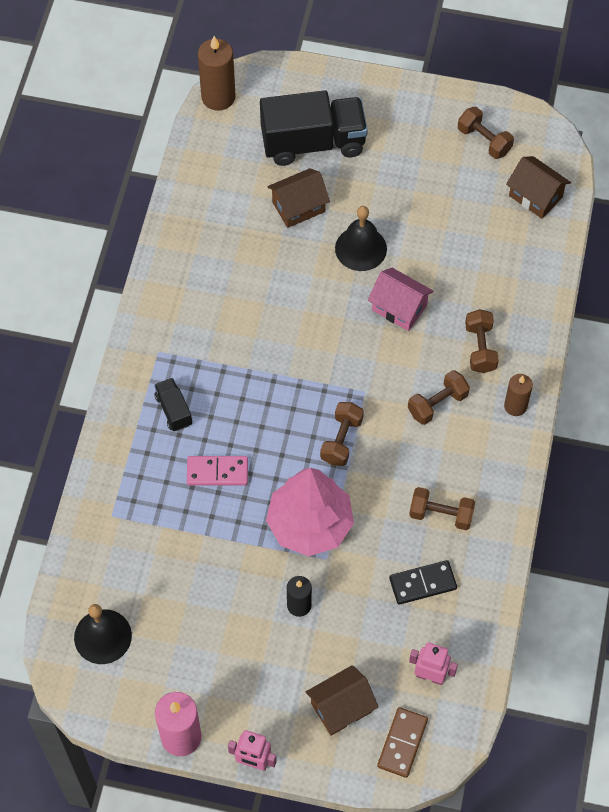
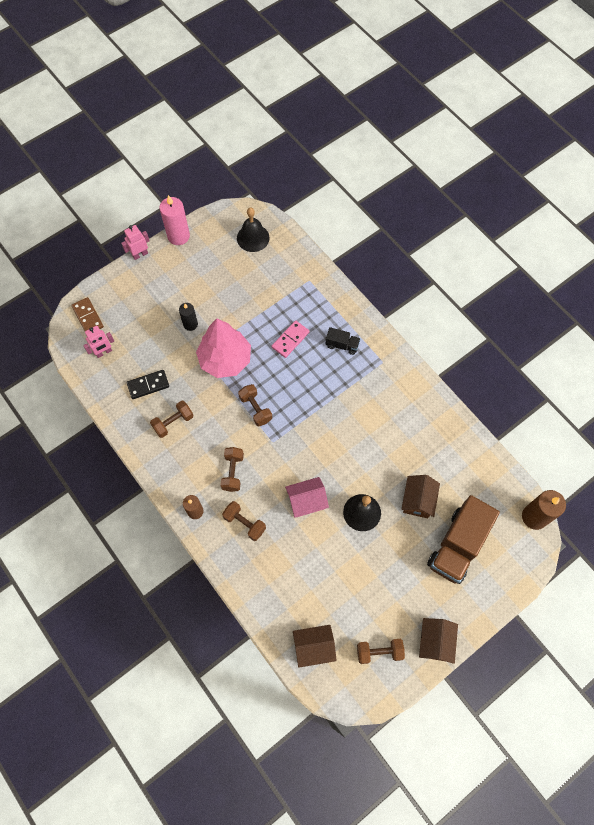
camera: 130 degrees right, 5 degrees up
black truck [260,90,368,166] -> brown truck [427,495,500,584]
brown house [306,665,379,736] -> brown house moved to [419,618,458,664]
black domino [389,560,457,605] -> black domino turned 45 degrees clockwise [127,370,169,399]

